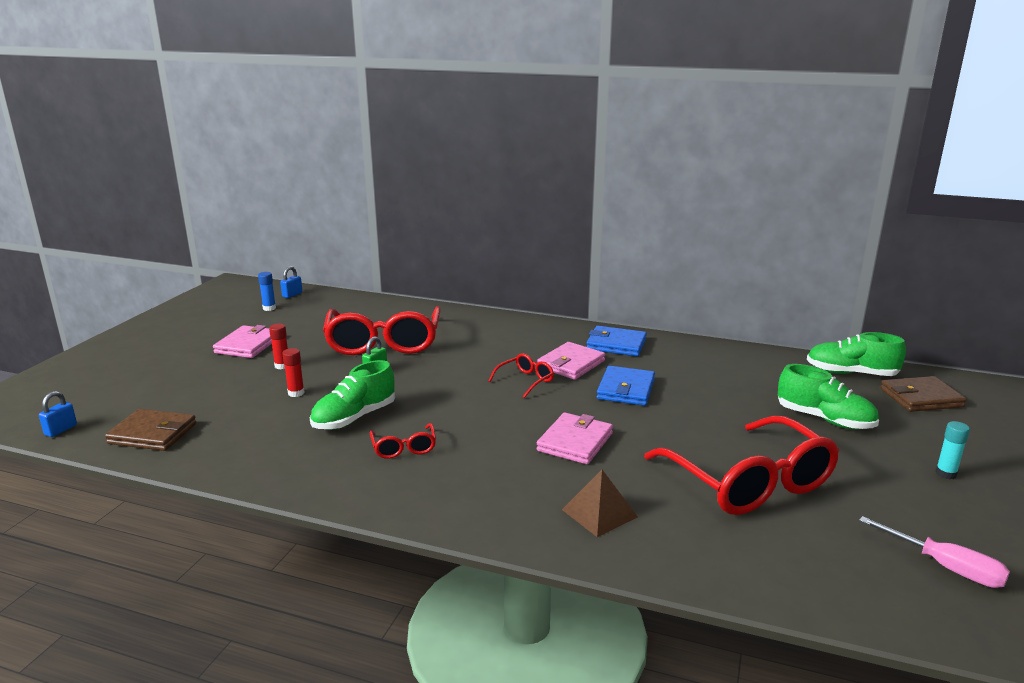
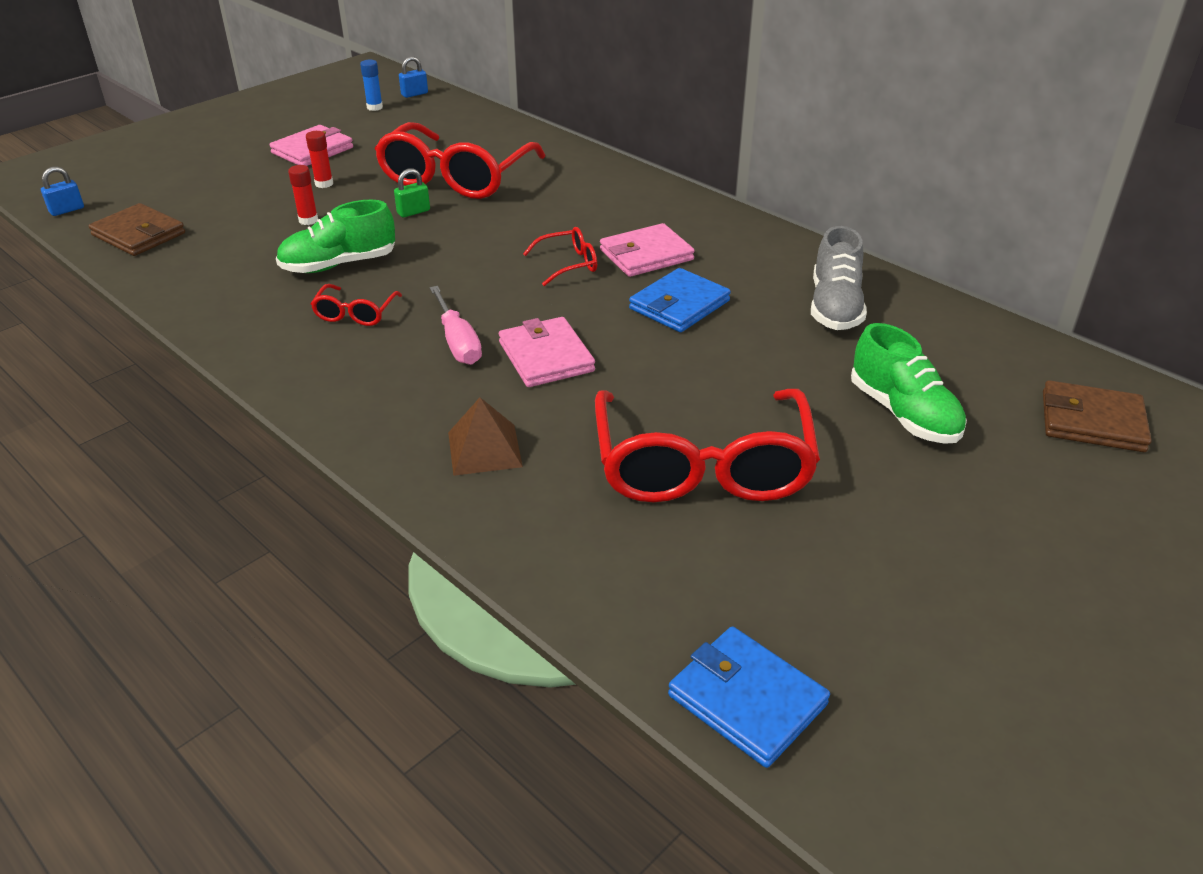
camera: 25 degrees right, 15 degrees up
pink wallet [537,413,613,464] -> pink wallet turned 75 degrees counterclockwise [499,317,595,387]
blue wallet [587,326,647,356] -> blue wallet moved to [668,626,830,768]
green shoe [807,332,906,376] -> none
pink screwdriver [859,516,1010,588] -> pink screwdriver moved to [430,286,482,365]
turquoise glue stick [935,421,970,479] -> none
none -> grey shoe [811,226,867,330]

